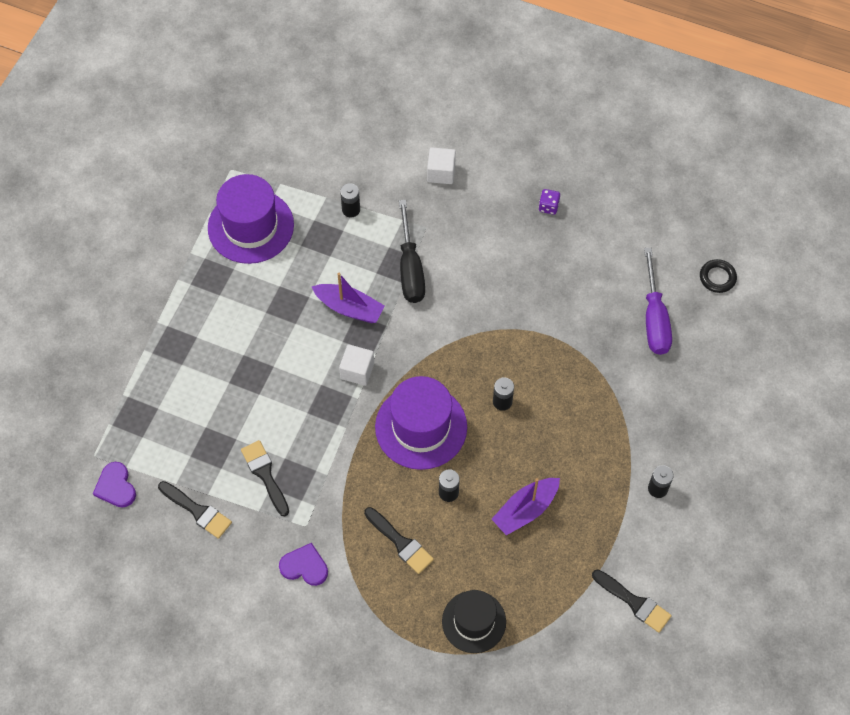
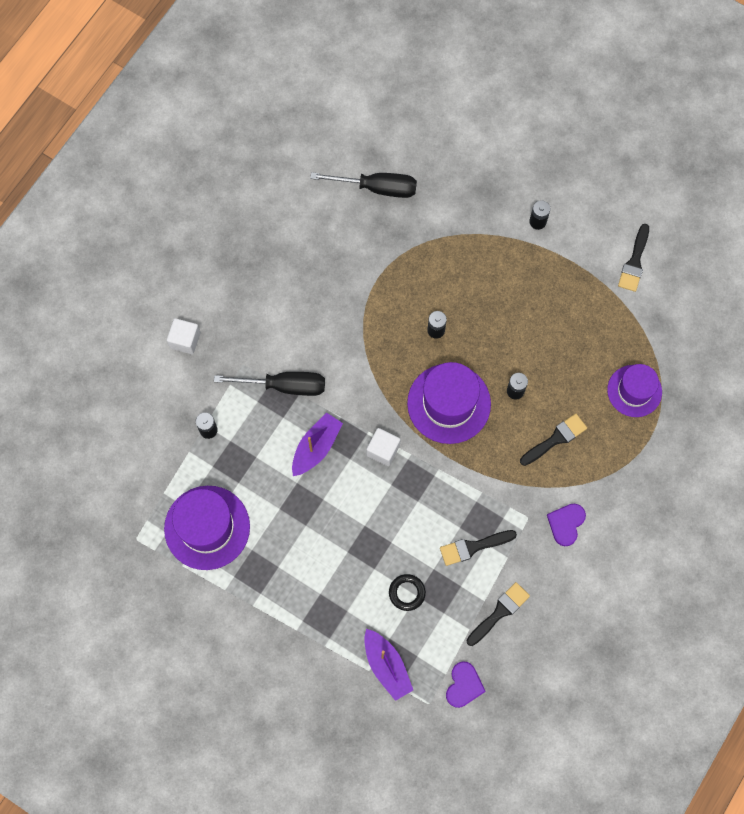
camera: 80 degrees left, 10 degrees up
purple heart [93,462,136,508] -> purple heart turned 60 degrees counterclockwise [446,661,486,708]
black hat [442,590,506,653] -> purple hat [607,364,662,417]
purple boat [492,478,560,535] -> purple boat moved to [364,629,413,701]
purple dice [539,189,560,215] -> none
black brush [592,569,672,633] -> black brush turned 150 degrees clockwise [618,224,649,292]
purple screwdriver [644,248,672,355] -> black screwdriver [310,172,417,198]
black ring [700,259,737,293] -> black ring moved to [389,574,426,611]

